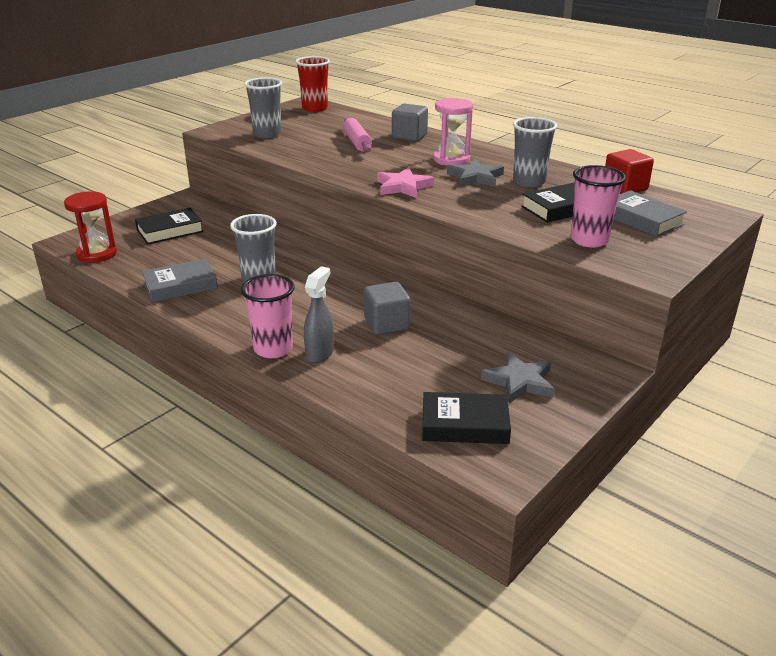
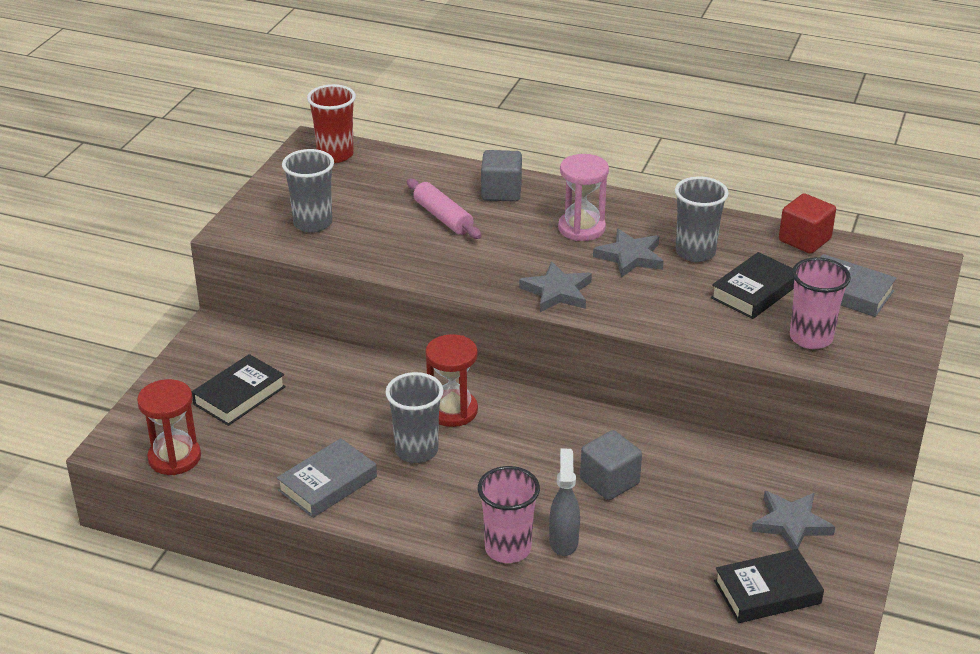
camera: 20 degrees left, 5 degrees up
pink star [377,167,434,198] -> grey star [519,261,592,312]
none -> red hourglass [425,334,478,427]

